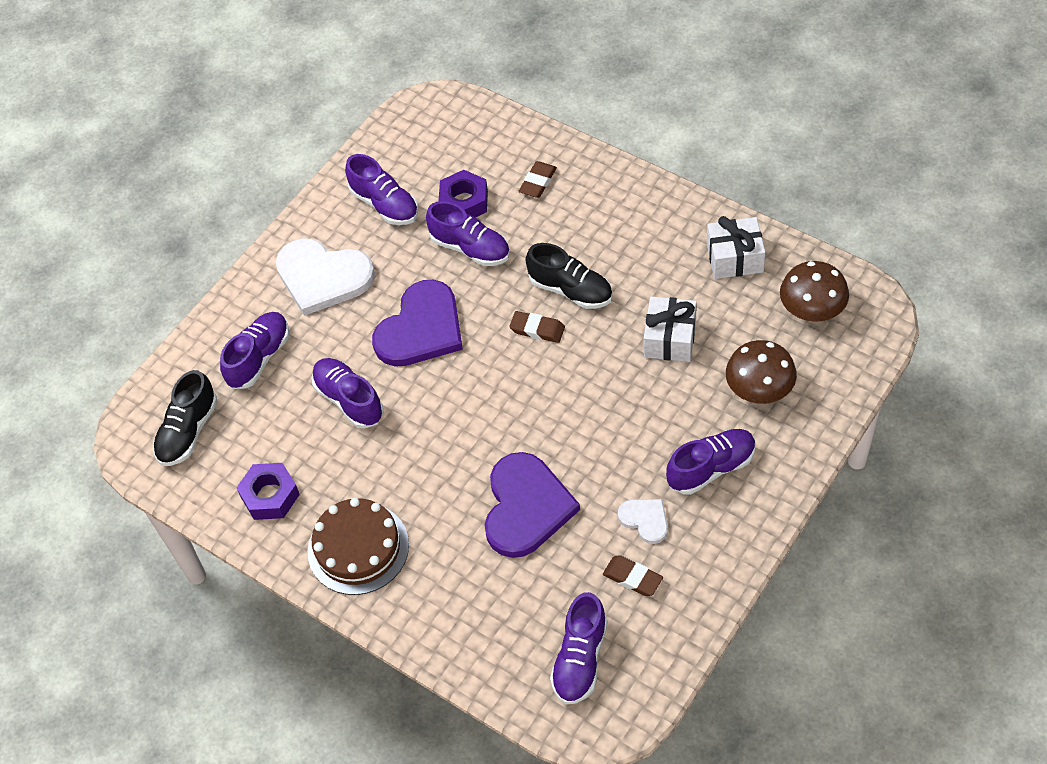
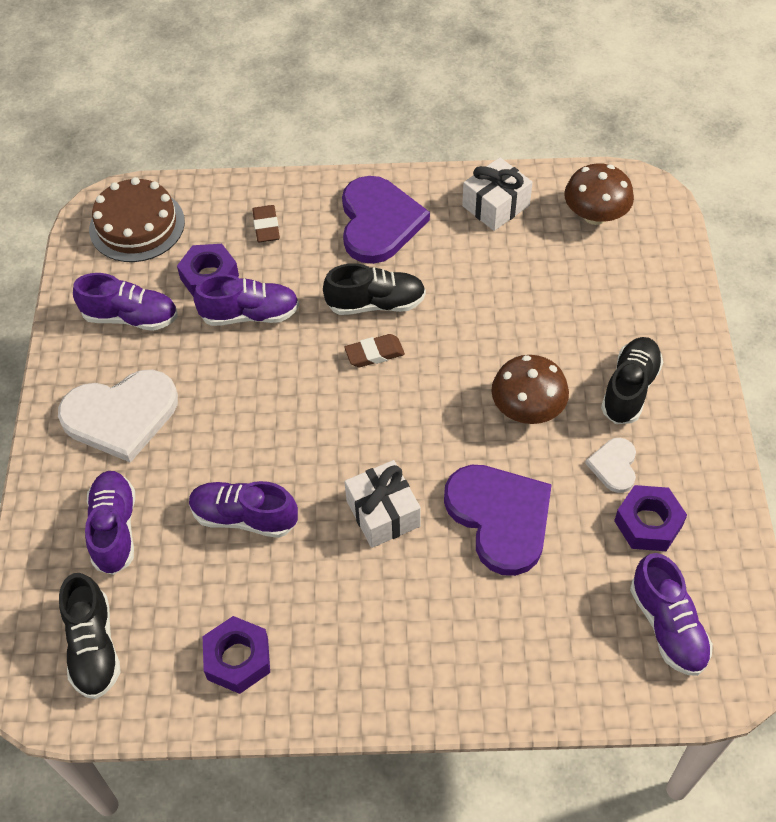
camera: 40 degrees left, 0 degrees up
brown cake [308,498,409,595] -> brown cake moved to [89,177,185,262]
purple heart [372,280,463,367] -> purple heart moved to [342,176,430,264]
brown eraser [603,555,663,596] -> purple nut [614,485,687,551]
white heart [618,499,668,544] -> white heart turned 90 degrees counterclockwise [585,438,636,493]
white gift [644,296,697,362] -> white gift moved to [344,460,421,548]
purple shoe [666,429,756,495] -> black shoe [601,337,663,424]
brown mushroom [726,340,797,404] -> brown mushroom moved to [491,355,569,424]

